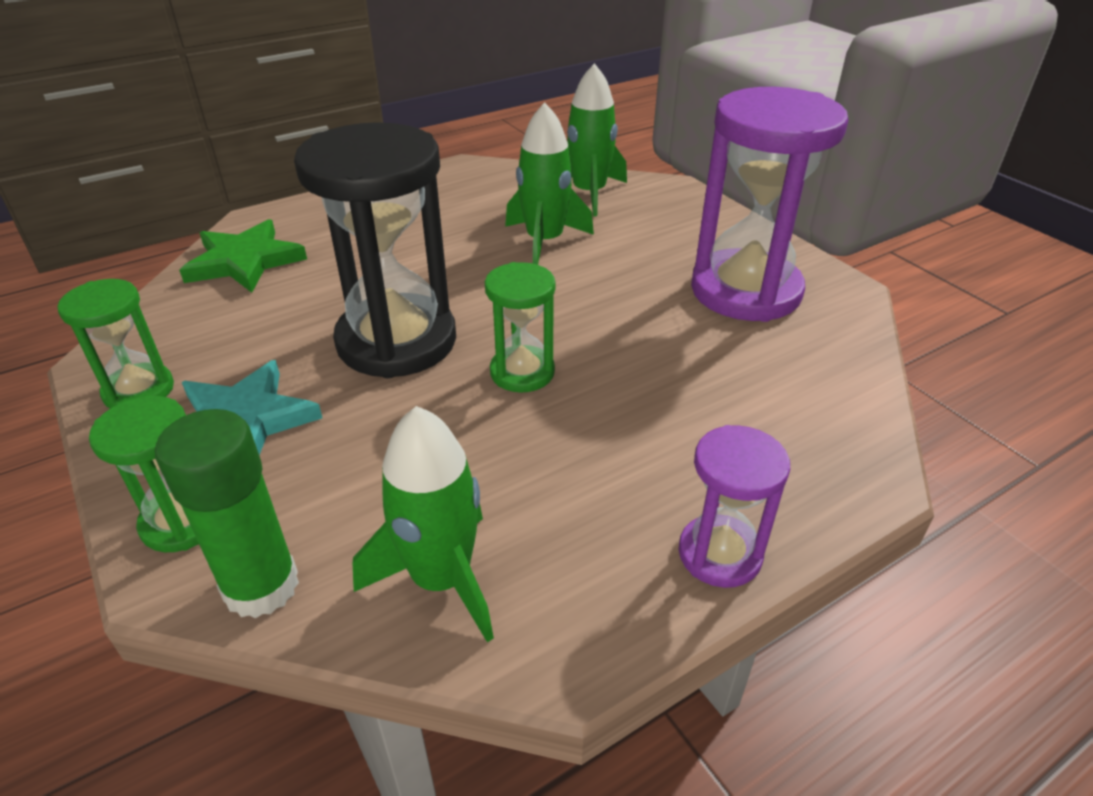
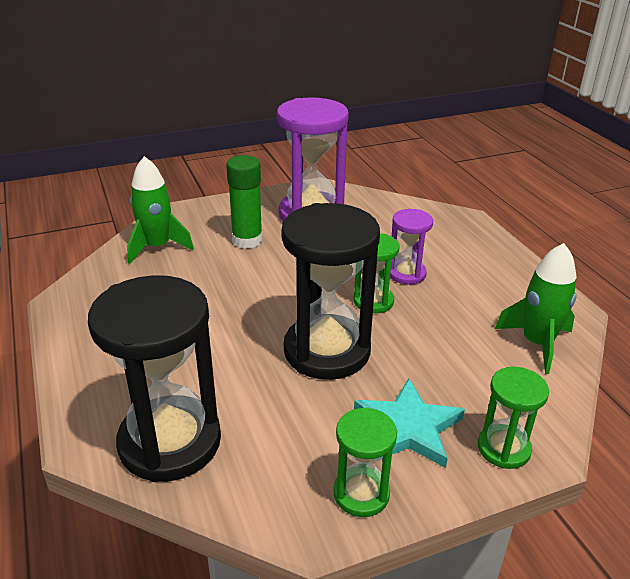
camera: 80 degrees left, 5 degrees down
green glue stick [155,409,299,618] -> green glue stick moved to [226,155,263,249]
green star [179,219,307,293] -> black hourglass [88,275,221,482]
green rocket [505,102,594,265] -> none
purple hourglass [679,425,790,588] -> purple hourglass moved to [390,209,433,285]

